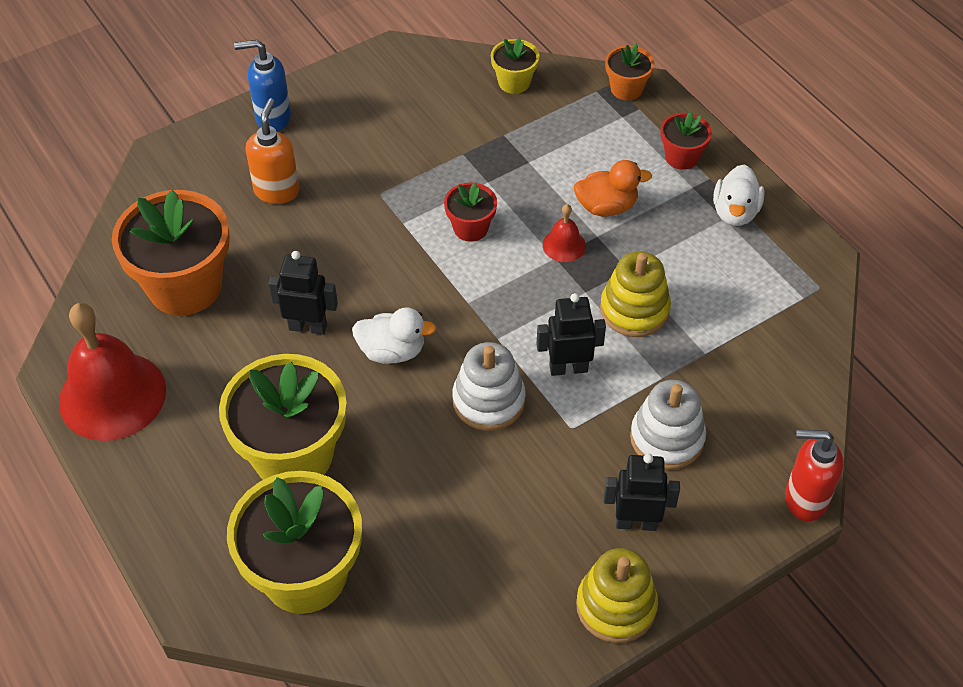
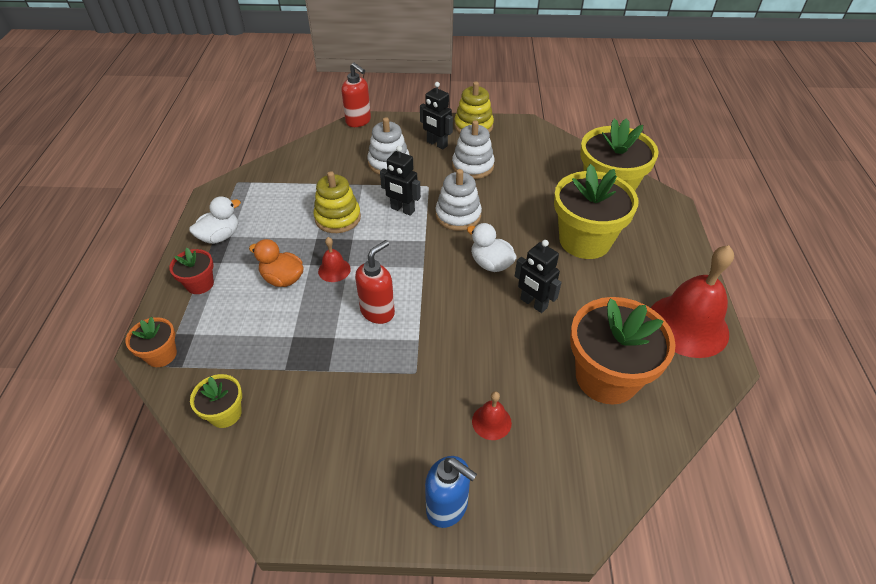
camera: 145 degrees left, 5 degrees down
orange soap dispenser [245,98,299,204] -> red bell [472,391,512,440]
red flower pot [444,182,497,242] -> red soap dispenser [355,240,395,324]
none -> white stacking toy [452,120,495,179]

